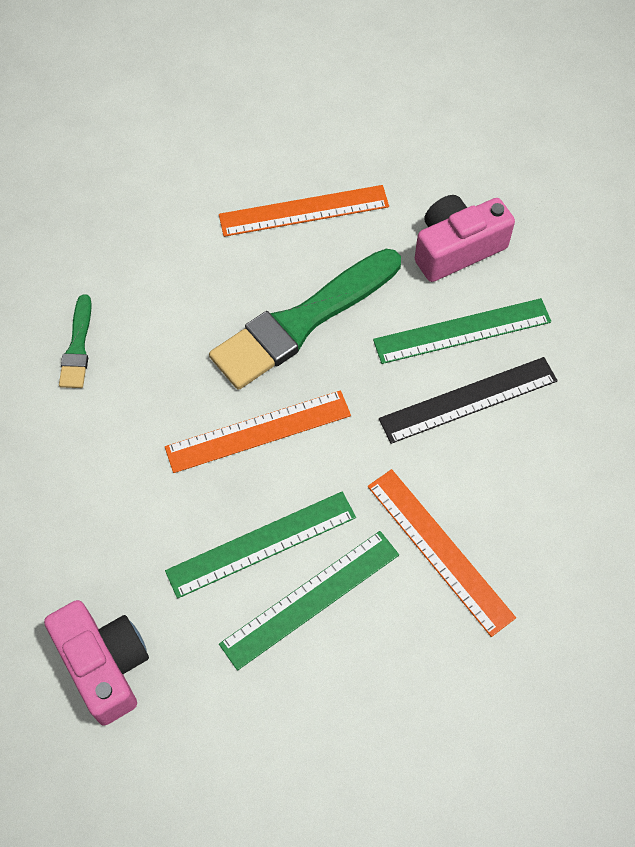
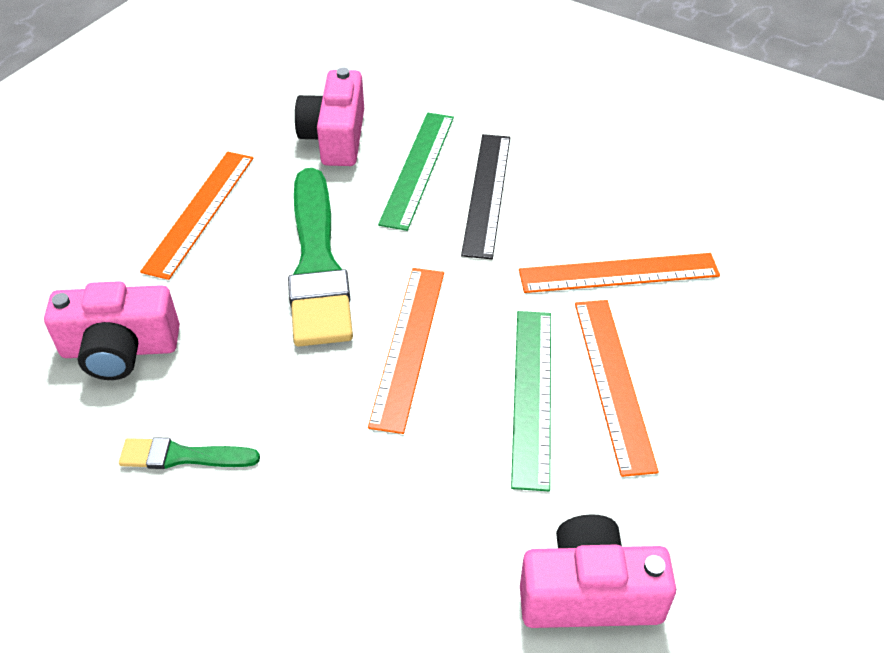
camera: 60 degrees left, 15 degrees down
green brush [59,294,92,388] -> green brush turned 150 degrees clockwise [119,437,260,469]
green ruler [219,531,399,671] -> orange ruler [575,300,659,477]
none -> pink camera [44,281,180,380]

